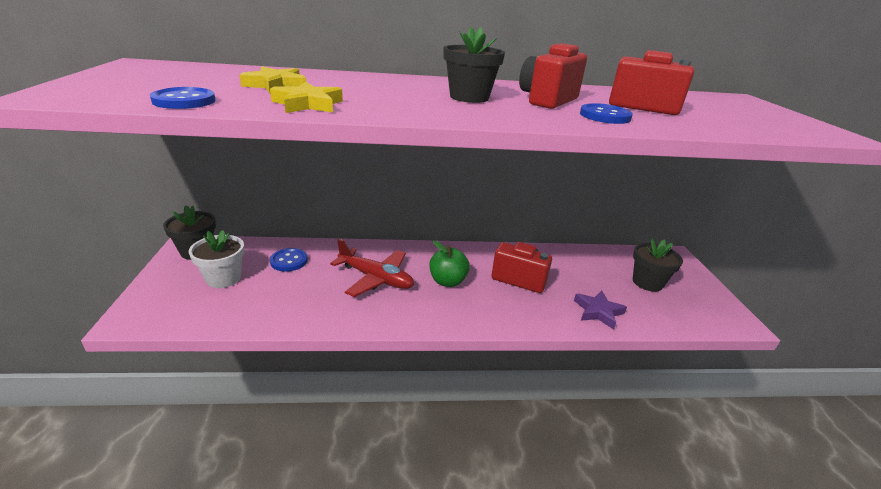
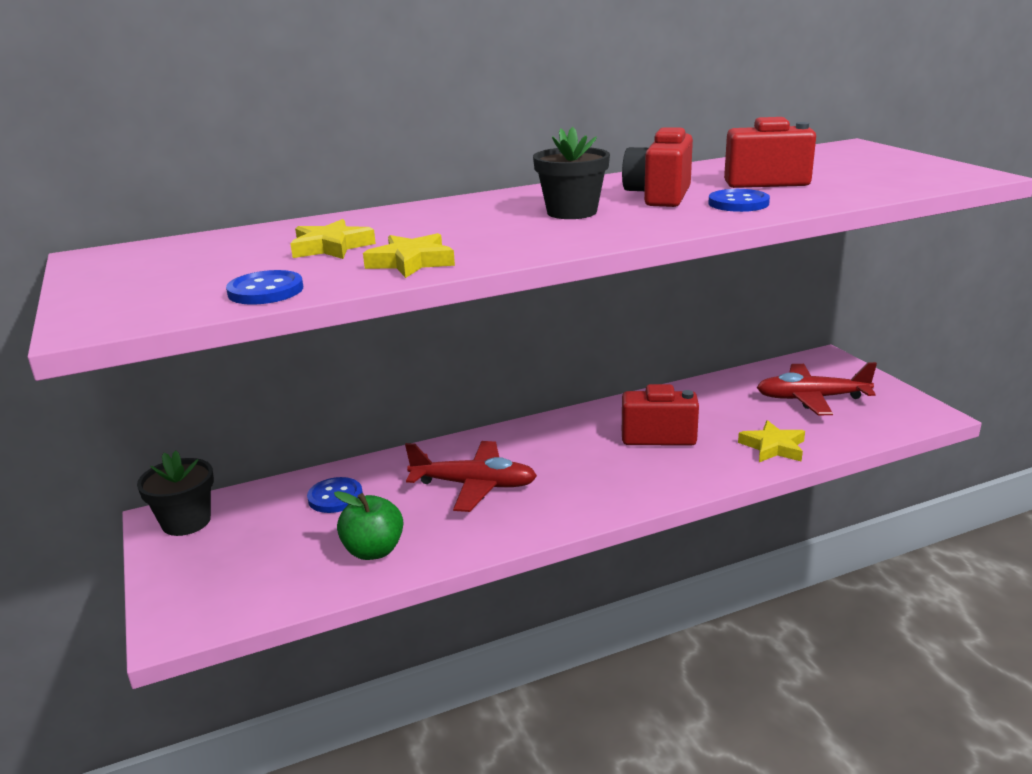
camera: 15 degrees left, 5 degrees down
white flower pot [189,230,244,288] -> none
green apple [430,240,470,287] -> green apple moved to [334,491,403,560]
purple star [574,291,627,329] -> yellow star [738,420,805,462]
black flower pot [633,239,683,292] -> red plane [757,362,877,415]

